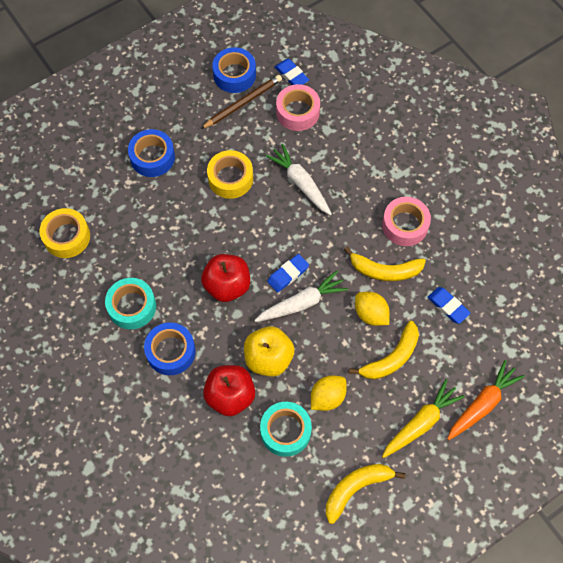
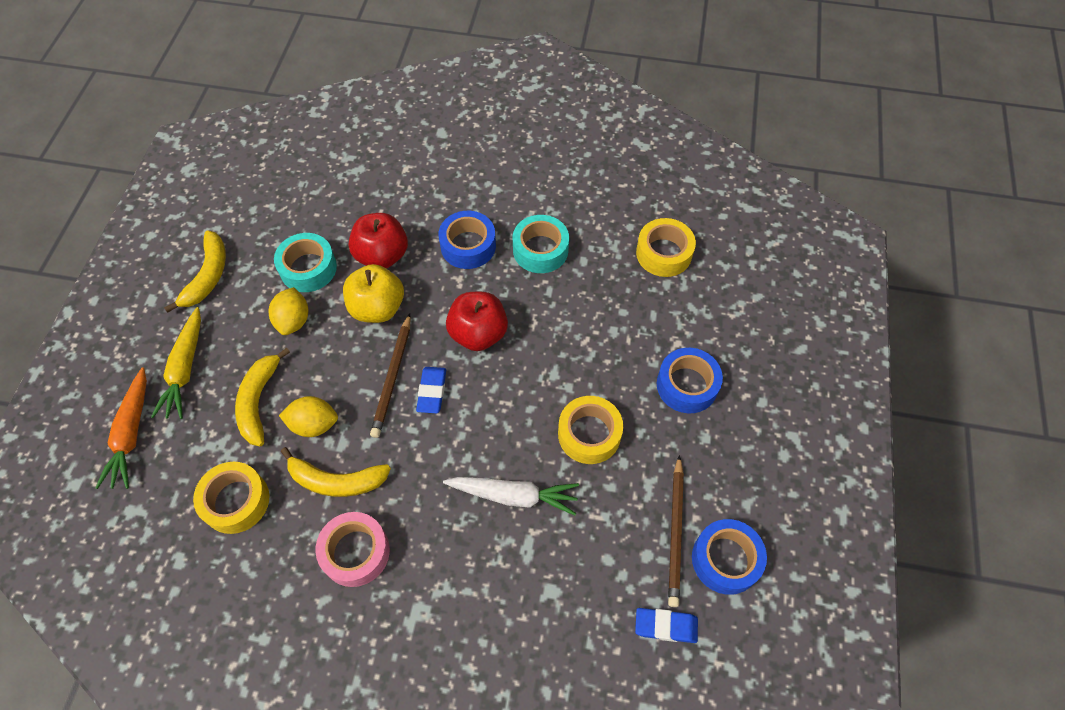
camera: 135 degrees right, 5 degrees down
white carrot [254,271,348,322] -> brown pencil [370,313,411,438]
pink tape [276,84,320,131] -> none
yellow banana [344,247,426,281] -> yellow banana turned 135 degrees counterclockwise [281,447,391,497]
blue eraser [427,287,470,324] -> yellow tape [193,462,269,534]

